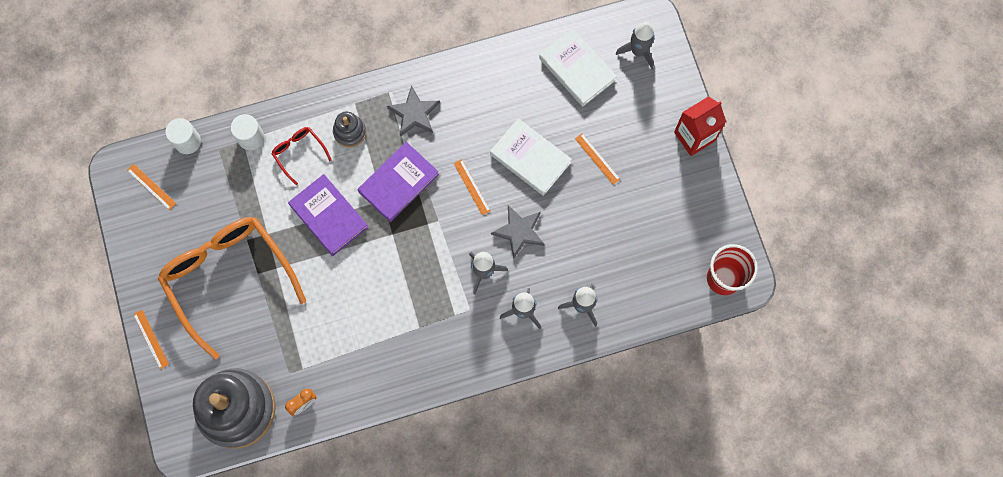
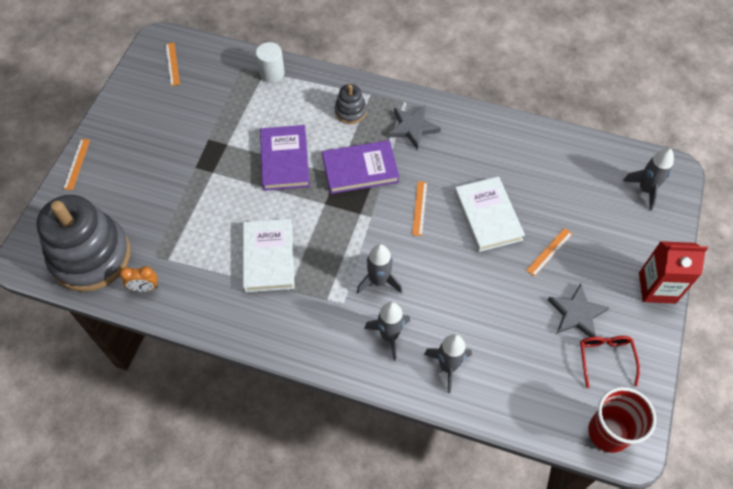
camera: 35 degrees right, 15 degrees down
orange glasses [158,217,306,359] -> none
white cylinder [165,118,201,154] -> none
red glasses [271,127,332,185] -> red glasses moved to [580,336,640,388]
grey star [491,205,544,259] -> grey star moved to [548,283,610,337]
white book [539,28,617,107] -> white book moved to [243,219,295,292]
orange ruler [575,133,620,184] -> orange ruler turned 45 degrees clockwise [526,228,573,277]

